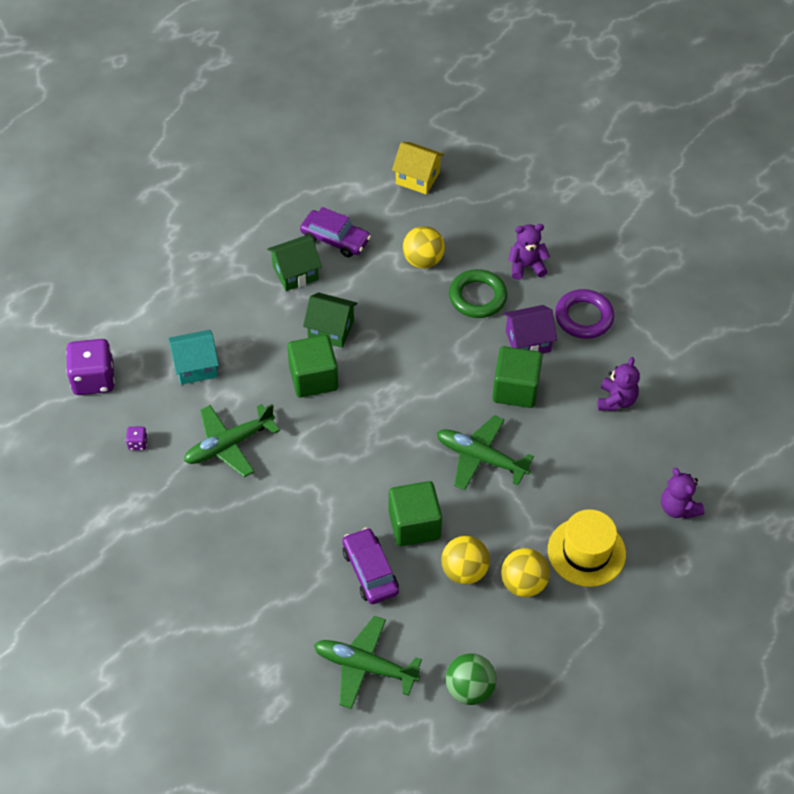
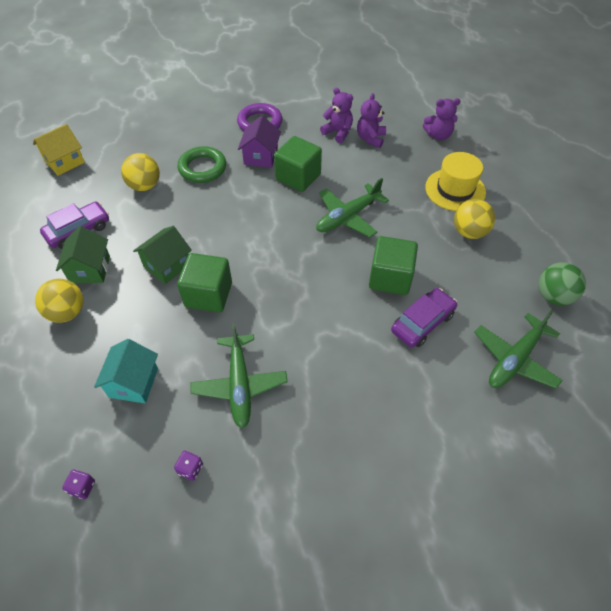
camera: 65 degrees left, 0 degrees up
purple dice [66,339,115,395] -> purple dice [62,470,95,499], size x0.43
purple car [343,528,399,604] -> purple car turned 135 degrees clockwise [391,288,457,347]
yellow ball [441,536,490,584] -> yellow ball moved to [35,279,83,323]
purple teddy bear [508,224,550,280] -> purple teddy bear moved to [357,93,386,148]

